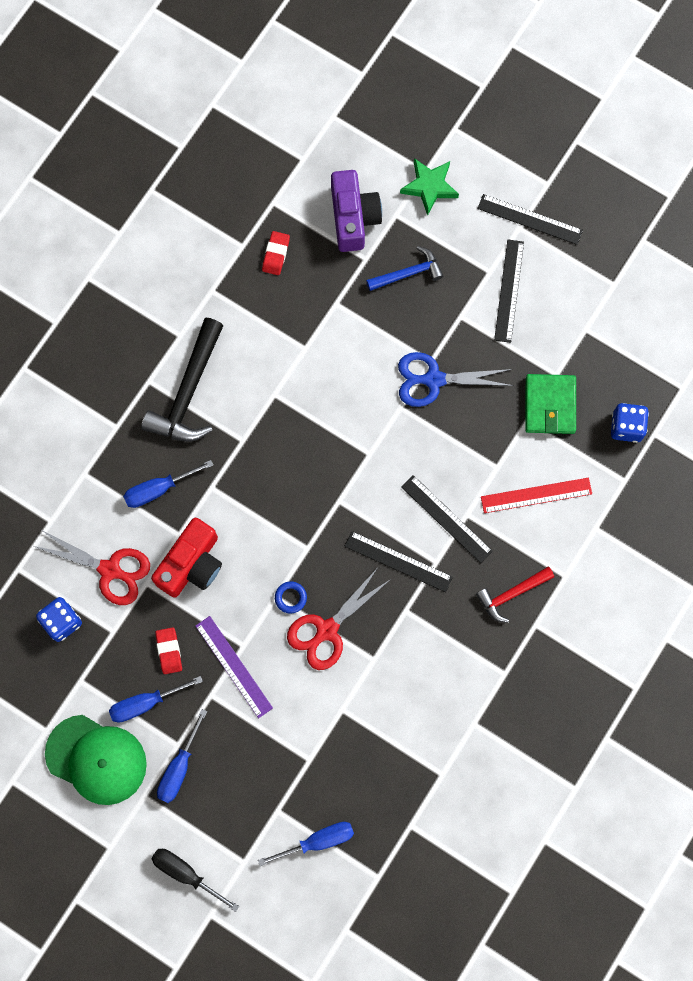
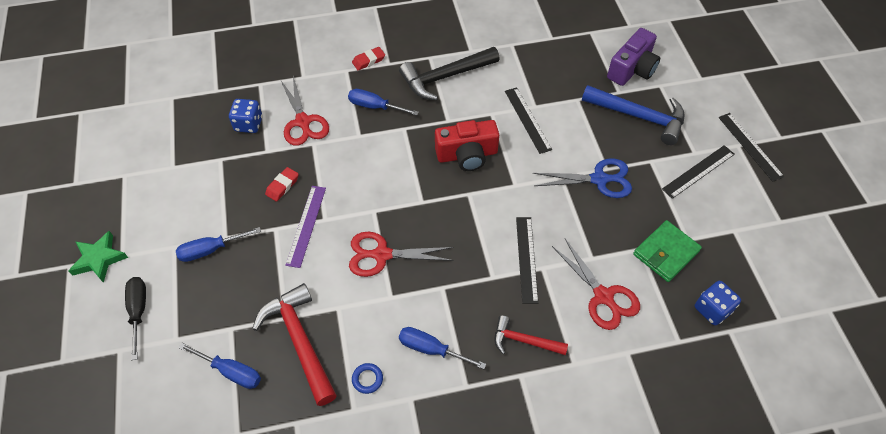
camera: 45 degrees right, 20 degrees down
green cap [45,715,147,805] -> none
blue screwdriver [109,676,203,723] -> blue screwdriver moved to [399,327,486,369]
red camera [151,518,222,598] -> red camera moved to [435,120,499,171]
red eraser [262,231,290,275] -> red eraser moved to [352,47,385,70]
blue ring [275,581,307,613] -> blue ring moved to [352,363,383,394]
black ruler [344,531,453,592] -> black ruler moved to [505,87,552,154]
blue hammer [366,246,443,291] -> blue hammer [582,85,685,145], size x1.70
blue scissors [398,352,514,407] -> blue scissors turned 135 degrees clockwise [533,158,632,198]
green star [400,158,459,216] -> green star moved to [69,231,128,283]
red ruler [481,478,592,513] -> red scissors [552,239,640,330]
none -> red hammer [252,283,337,406]

